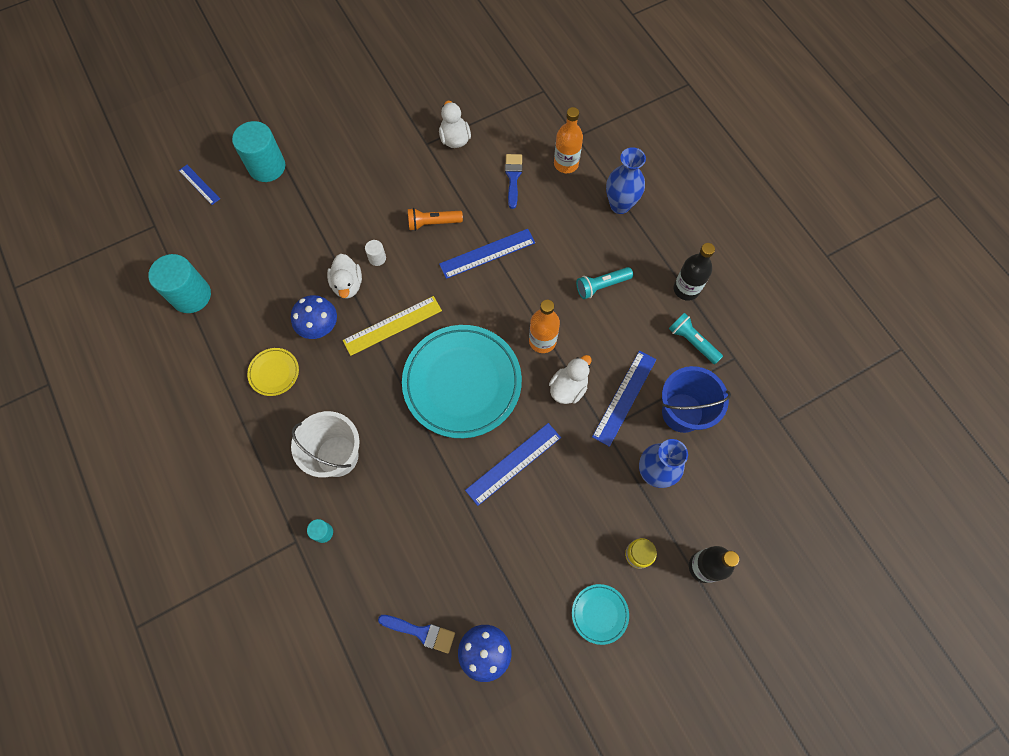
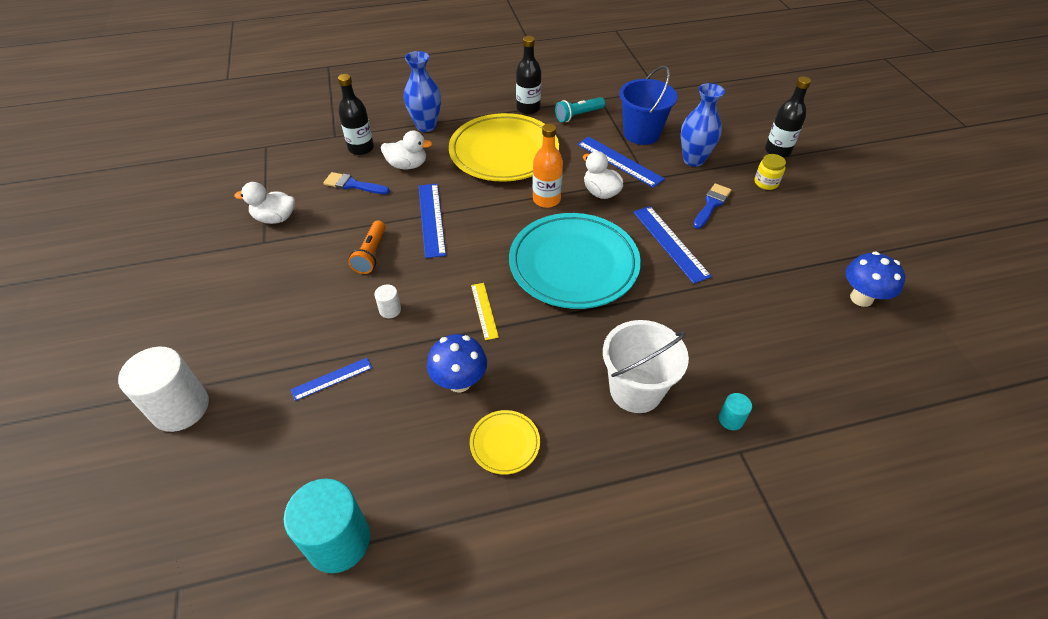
camera: 75 degrees left, 20 degrees down
blue ruler [179,165,220,205] -> blue ruler moved to [291,358,372,401]
turquoise cylinder [232,121,285,182] -> white cylinder [118,346,209,432]
white duck [327,254,362,298] -> white duck moved to [381,130,432,169]
yellow ruler [343,296,442,356] -> yellow ruler [471,283,499,340], size x0.60
blue brush [378,615,455,654] -> blue brush moved to [693,183,731,229]
orange bottle [554,107,583,173] -> black bottle [338,74,374,155]
turquoise plate [572,584,629,645] -> none
turquoise flashlight [576,267,633,299] -> yellow plate [449,113,559,182]

